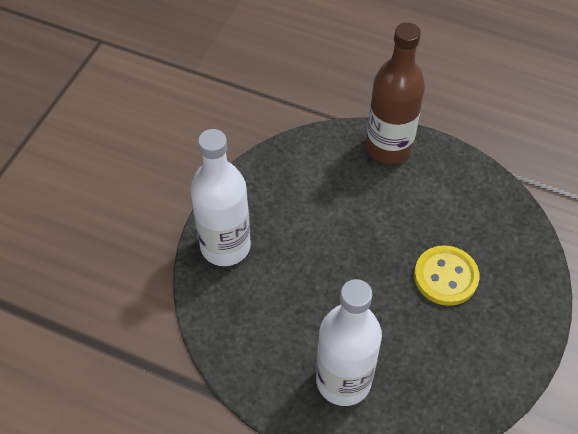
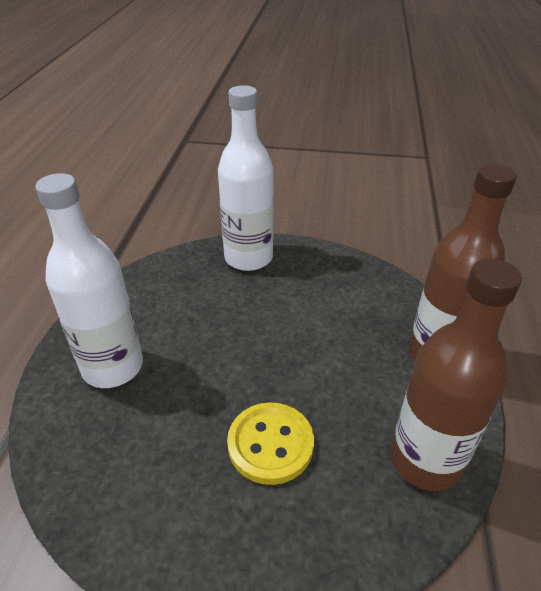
camera: 75 degrees right, 15 degrees down
none -> brown bottle [391,258,522,491]

